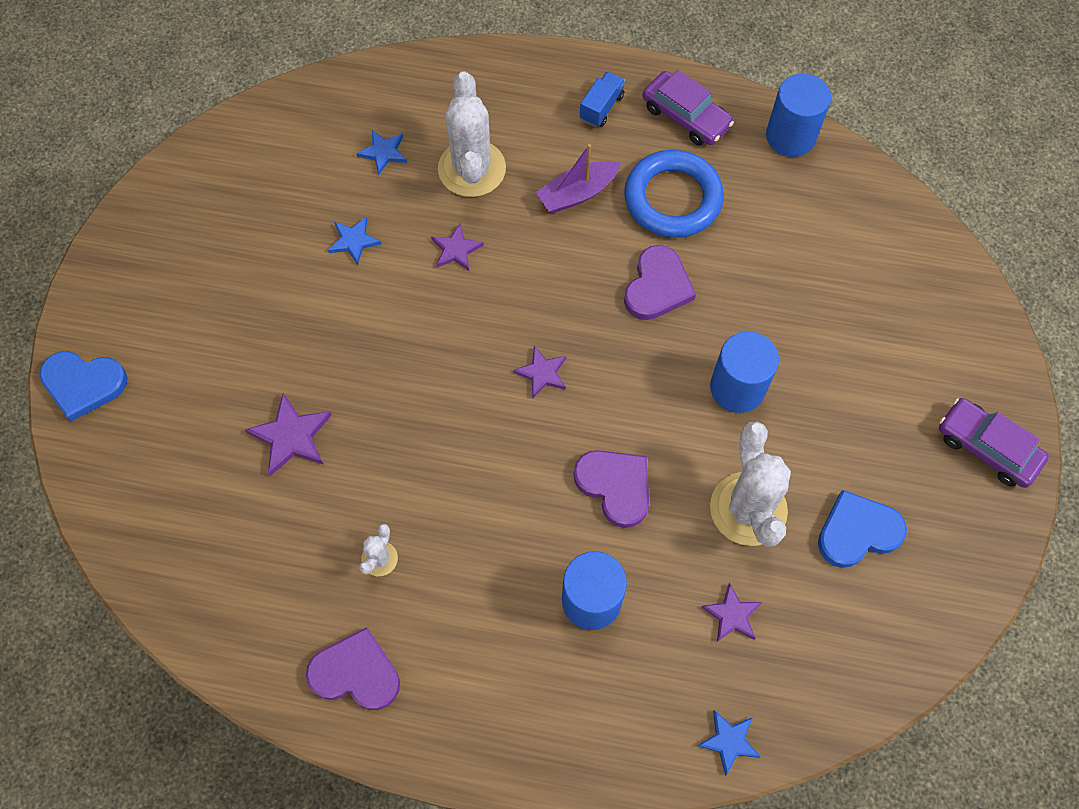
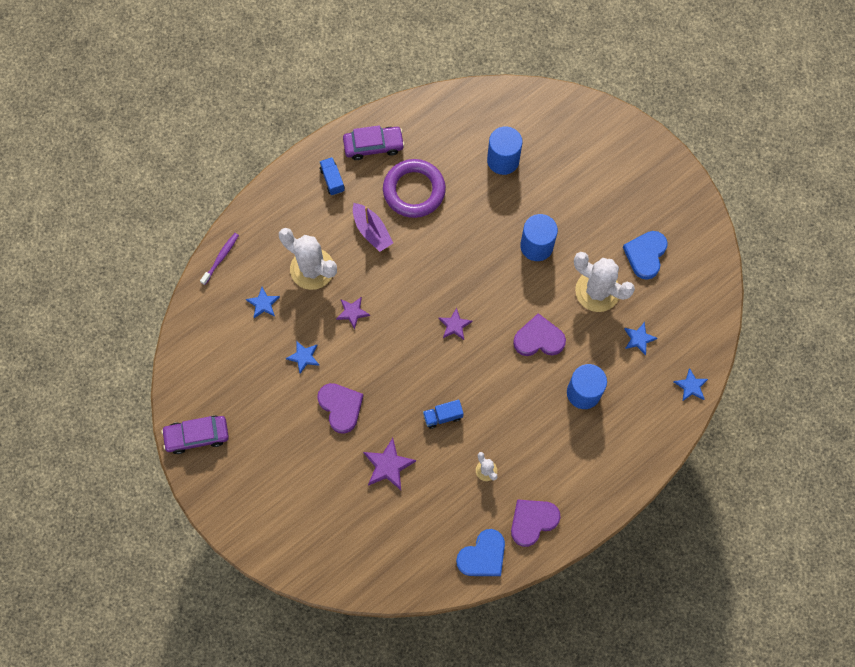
camera: 50 degrees left, 5 degrees up
blue heart [40,351,128,422] -> blue heart moved to [456,529,505,576]
purple boat [536,144,621,213] -> purple boat turned 45 degrees counterclockwise [353,203,393,252]
blue ring [624,150,724,238] -> purple ring [383,159,446,218]
purple heart [624,245,696,320] -> purple heart moved to [317,383,363,434]
purple star [701,582,762,642] -> blue star [624,322,658,355]
blue cylinder [766,73,831,157] -> blue cylinder moved to [487,126,523,175]
purple car [939,398,1049,488] -> purple car moved to [161,416,229,454]
none -> purple toothbrush [200,233,239,285]
none -> blue truck [423,400,464,429]

